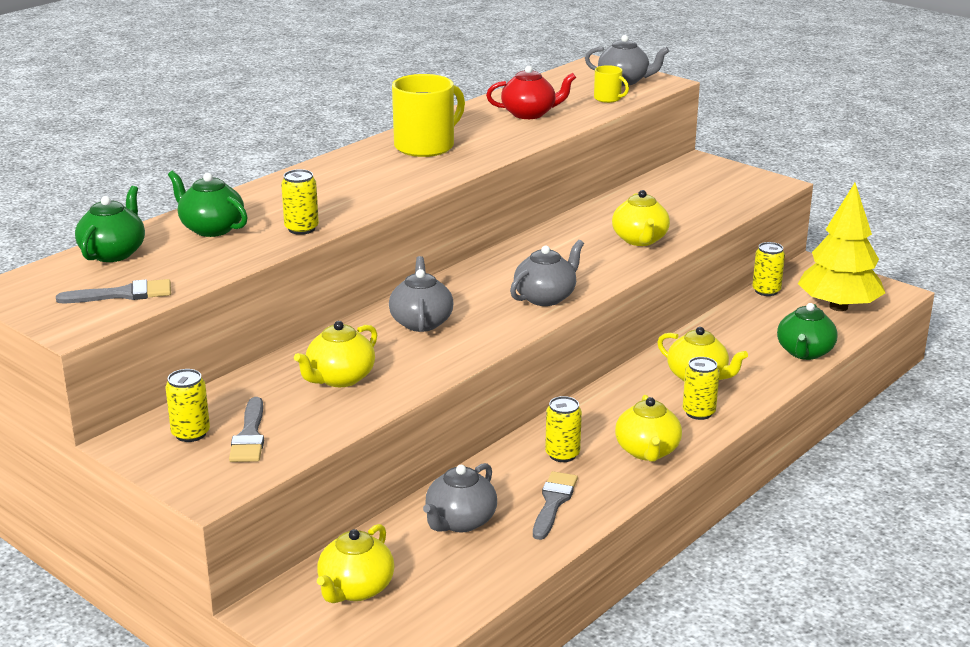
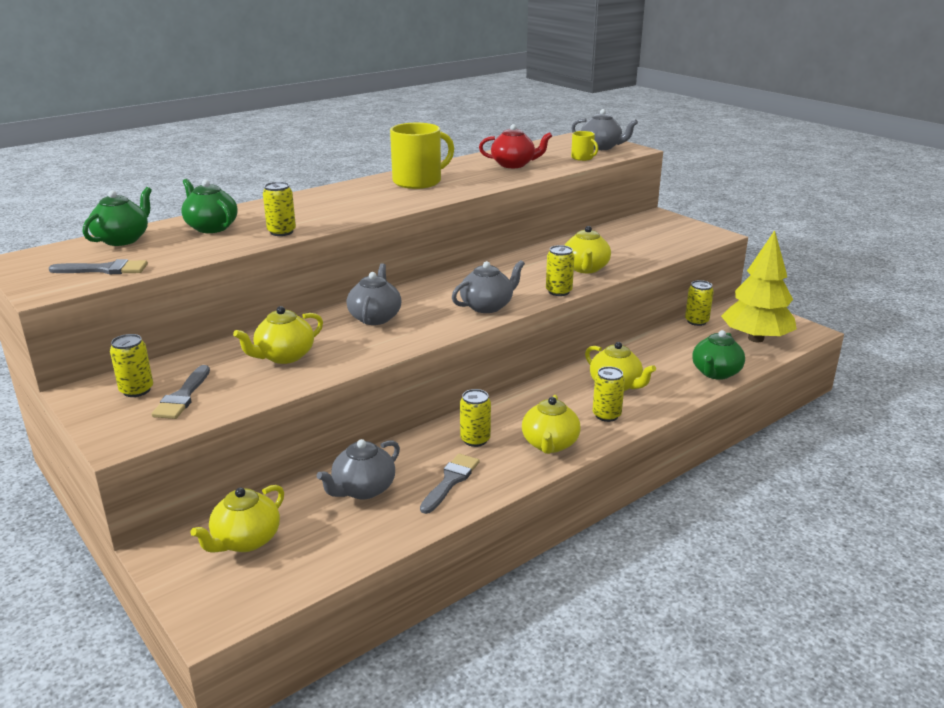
camera: 10 degrees right, 0 degrees up
none -> yellow can [546,245,574,296]

